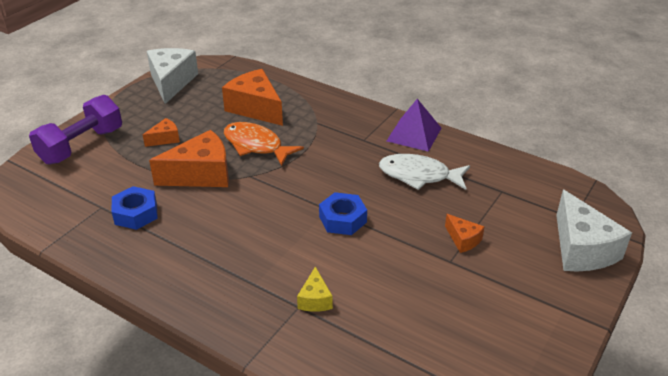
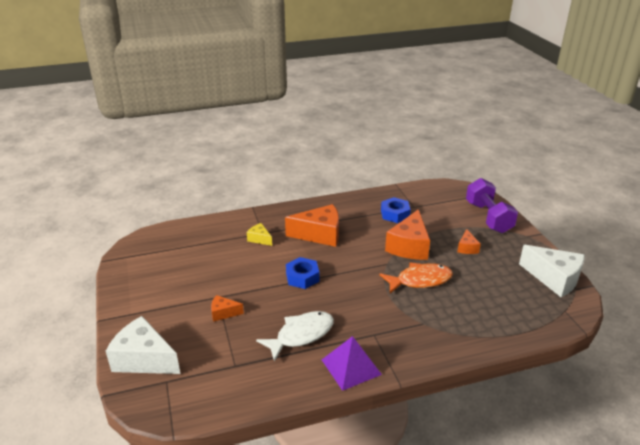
camera: 130 degrees right, 5 degrees down
orange cheese [222,69,283,126] -> orange cheese moved to [285,204,339,247]

